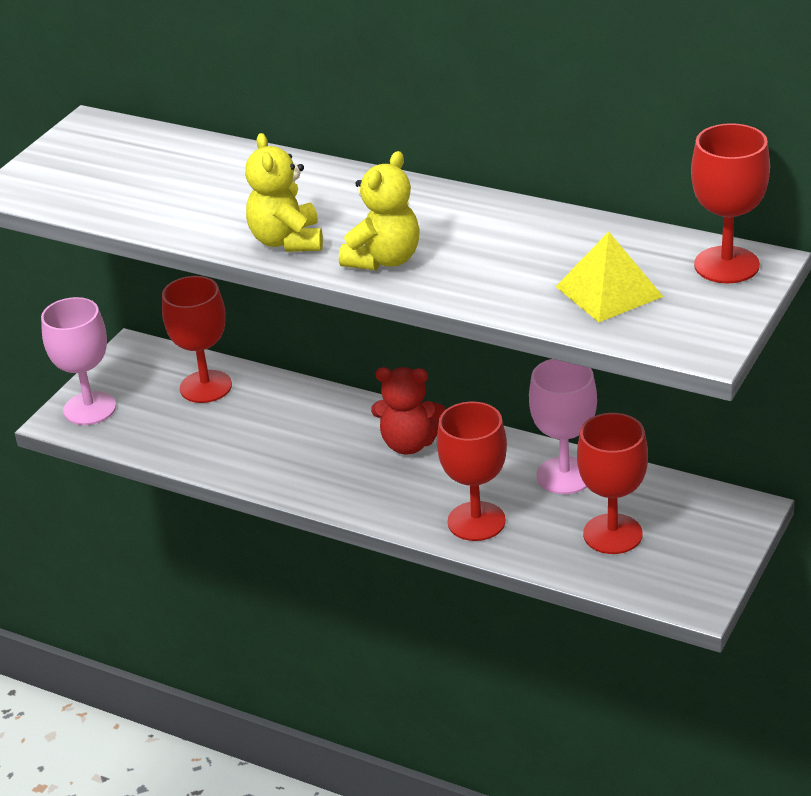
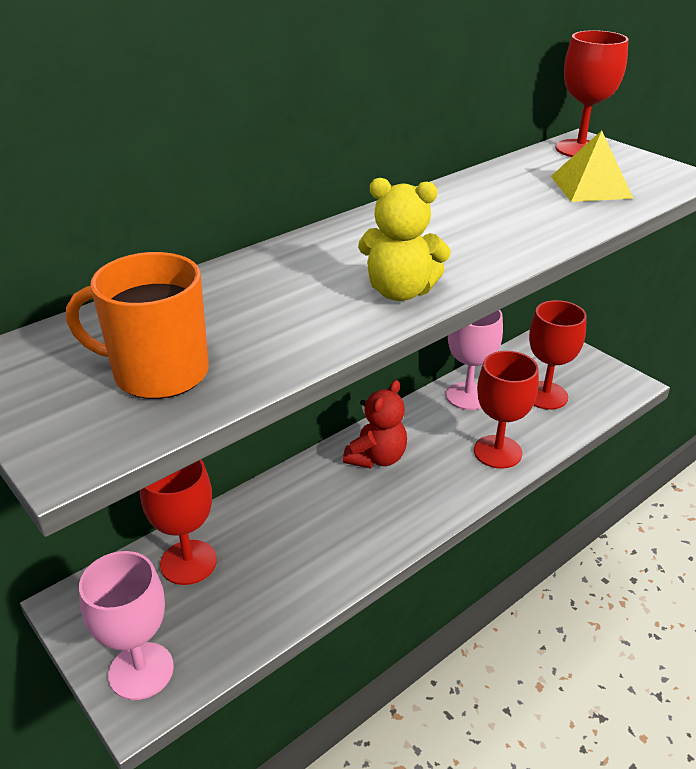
camera: 70 degrees left, 0 degrees up
yellow teddy bear [339,151,420,271] -> none
none -> orange mug [66,252,209,399]

